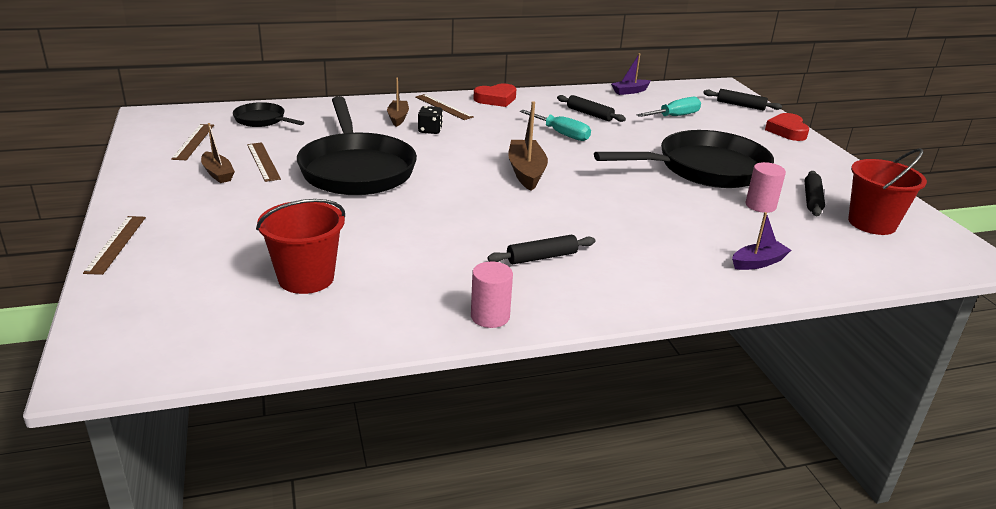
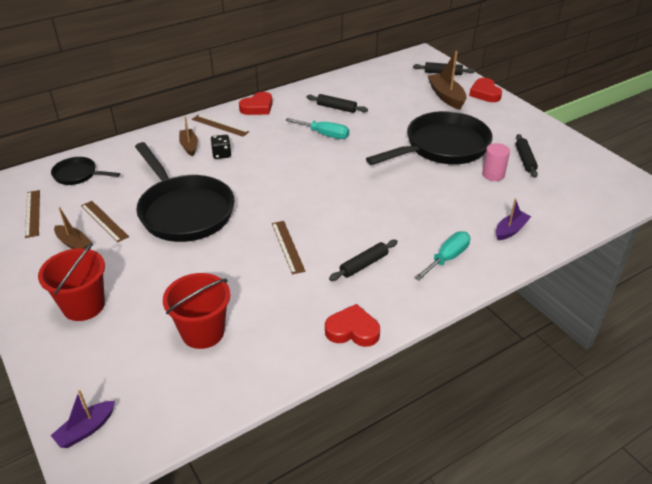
camera: 15 degrees left, 10 degrees up
brown ruler [83,216,146,275] -> brown ruler moved to [272,221,305,275]
pink cylinder [471,261,513,328] -> red heart [325,304,380,347]
brown boat [508,101,548,191] -> brown boat moved to [428,51,466,110]
purple boat [611,53,651,95] -> purple boat moved to [50,390,115,448]
turquoise screwdriver [637,97,701,117] -> turquoise screwdriver moved to [415,231,470,281]
red bucket [848,148,927,235] -> red bucket moved to [38,242,105,321]

